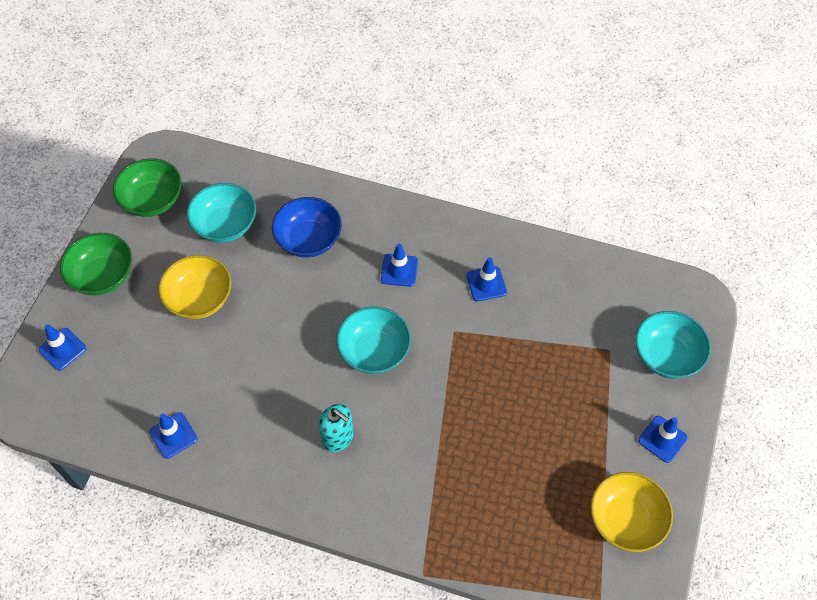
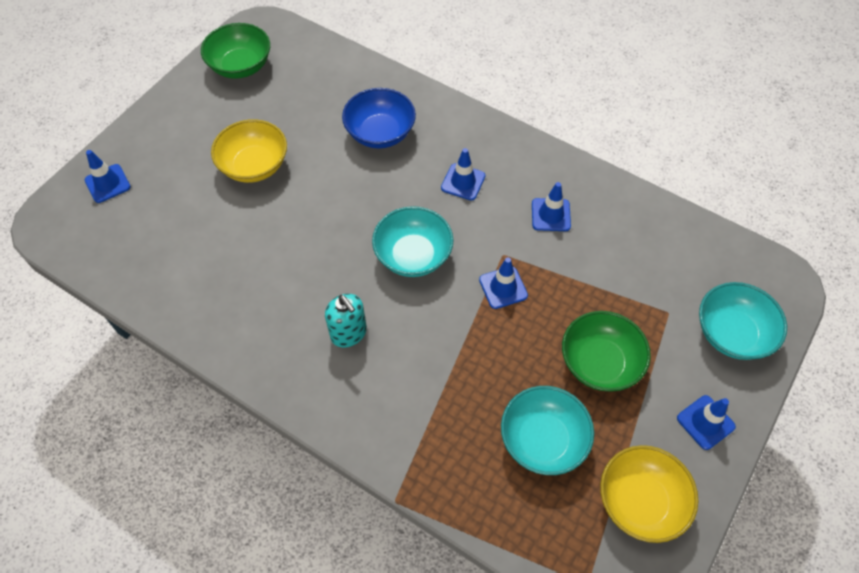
camera: 15 degrees right, 0 degrees up
green bowl [60,233,132,295] -> green bowl moved to [562,311,651,392]
blue traffic cone [149,412,198,459] -> blue traffic cone moved to [479,257,528,309]
turquoise bowl [187,183,256,243] -> turquoise bowl moved to [501,386,594,475]

